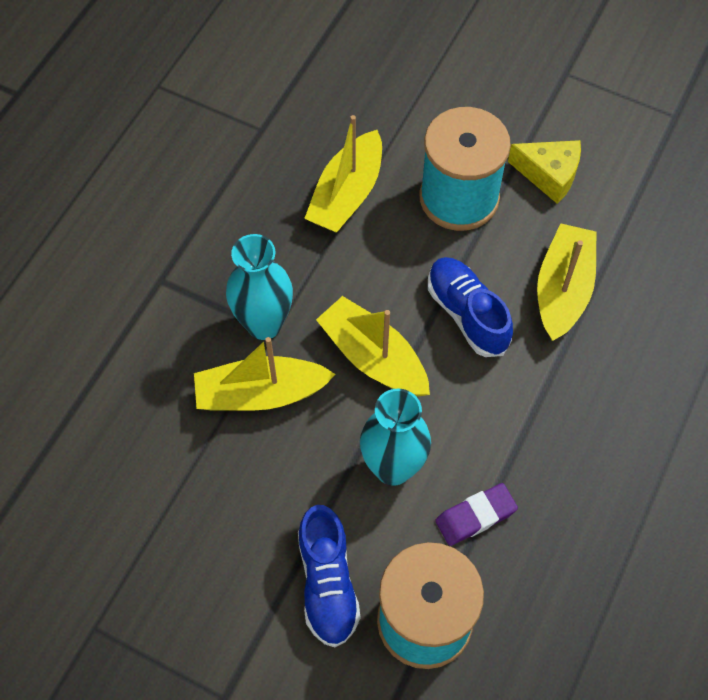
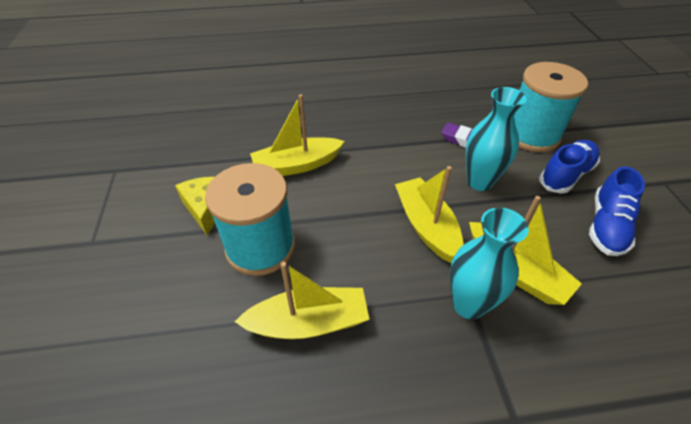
camera: 125 degrees left, 15 degrees down
yellow boat [316,296,430,397] -> yellow boat turned 150 degrees clockwise [395,166,464,263]
blue shoe [428,257,513,357] -> blue shoe moved to [589,166,645,256]

